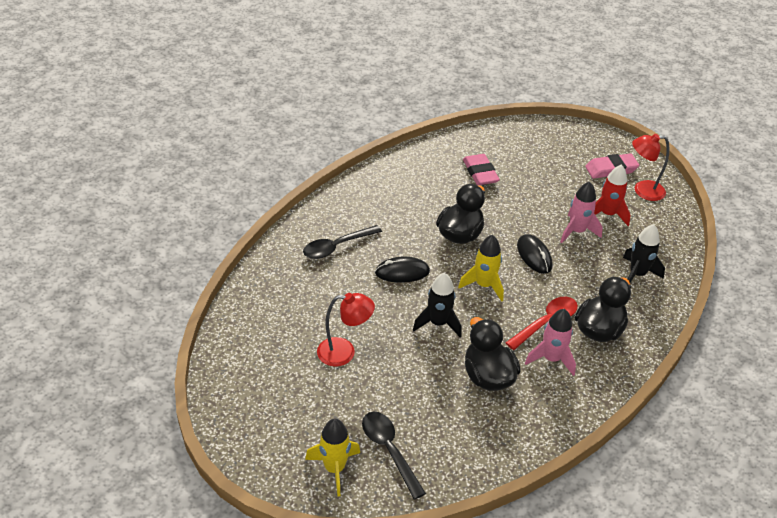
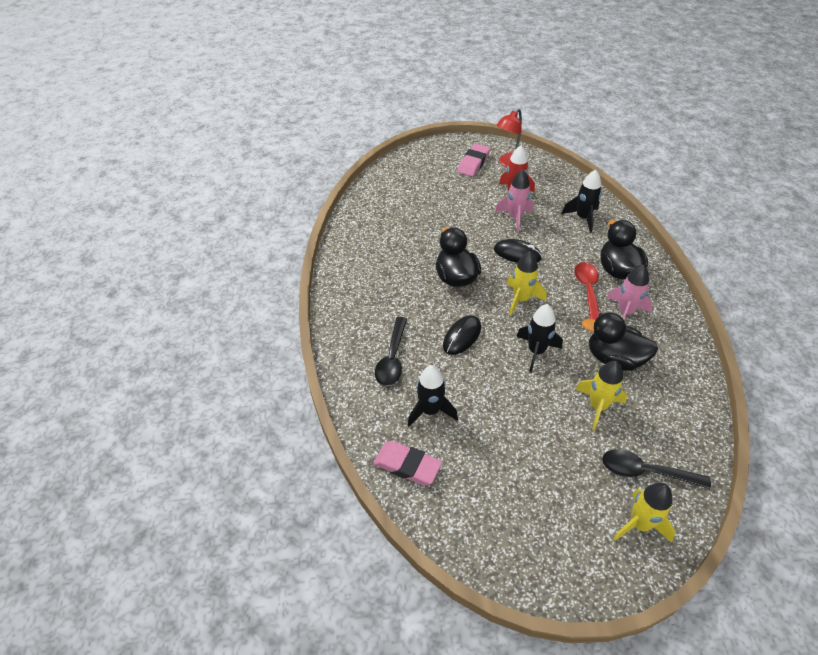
camera: 45 degrees left, 5 degrees up
red lamp [317,293,375,367] -> none
pink eraser [463,154,500,185] -> pink eraser moved to [373,441,442,485]
none -> black rocket [407,365,458,427]
none -> yellow rocket [575,361,627,430]

